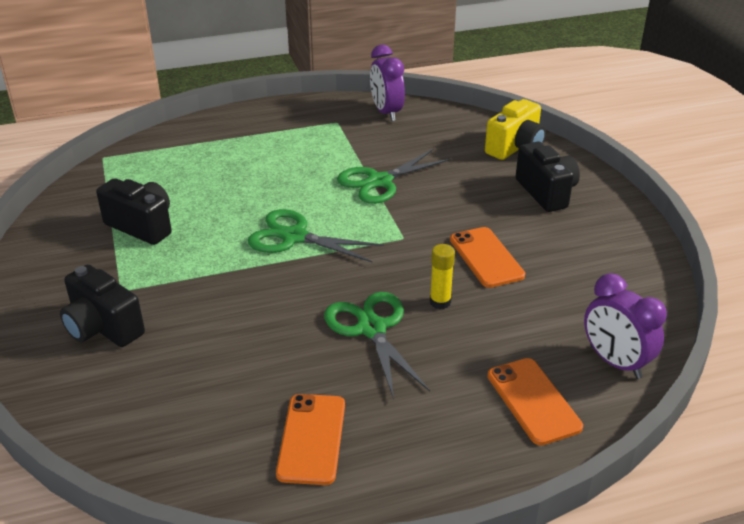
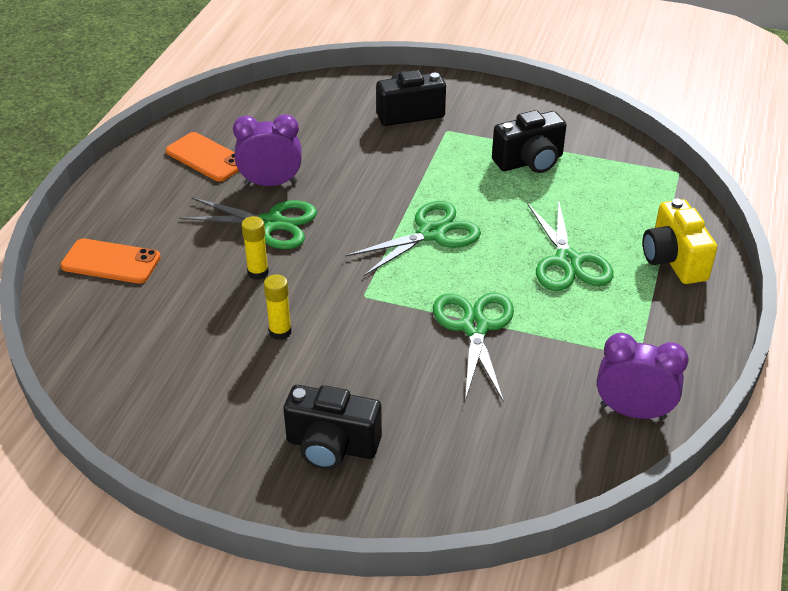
camera: 125 degrees right, 5 degrees up
orange phone [450,227,525,288] -> yellow glue stick [264,274,292,340]
yellow camera [485,99,546,160] -> yellow camera moved to [643,198,717,284]
purple clock [584,273,667,379] -> purple clock moved to [233,114,302,186]
none -> green scissors [528,198,614,291]

